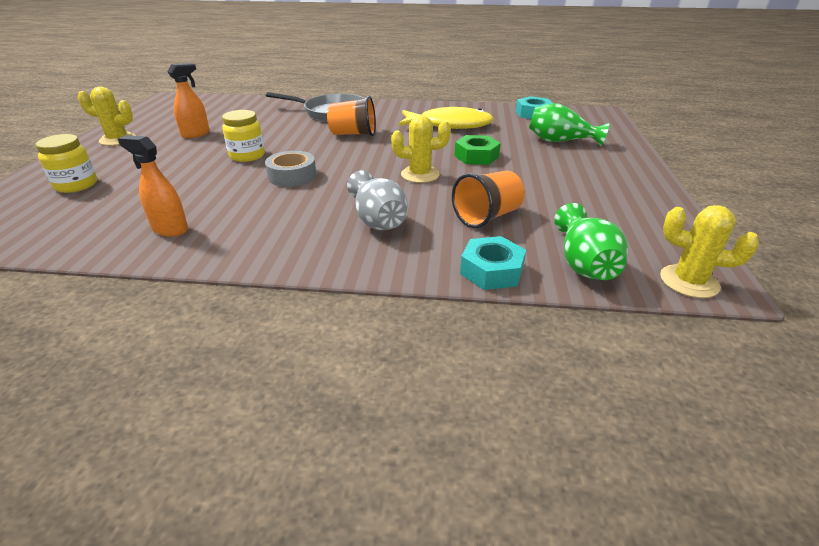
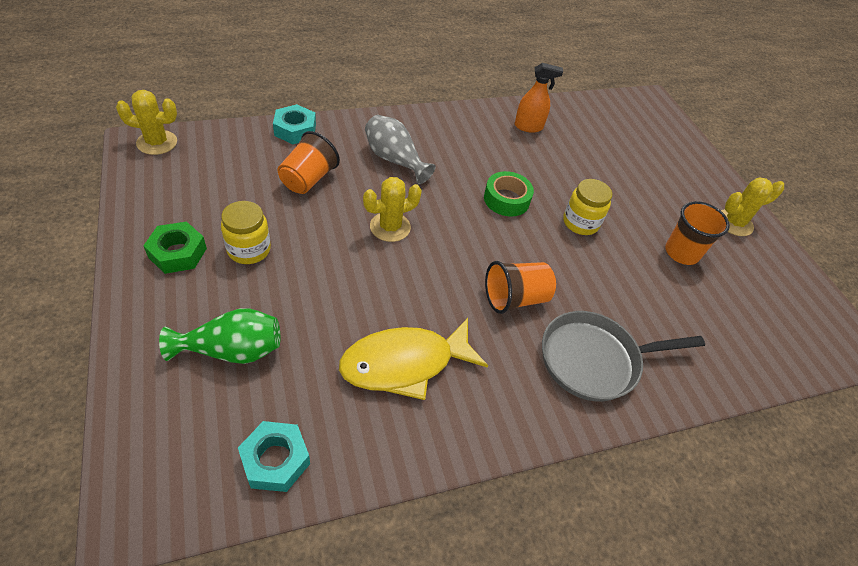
camera: 150 degrees right, 15 degrees up
yellow jar [36,134,97,193] -> yellow jar moved to [221,201,271,264]
orange spray bottle [167,63,210,138] -> orange cup [665,201,730,265]
grey tape [265,151,316,187] -> green tape [484,171,534,217]
green nut [454,135,501,165] -> green nut moved to [143,222,207,274]
green vase [554,203,628,280] -> none

